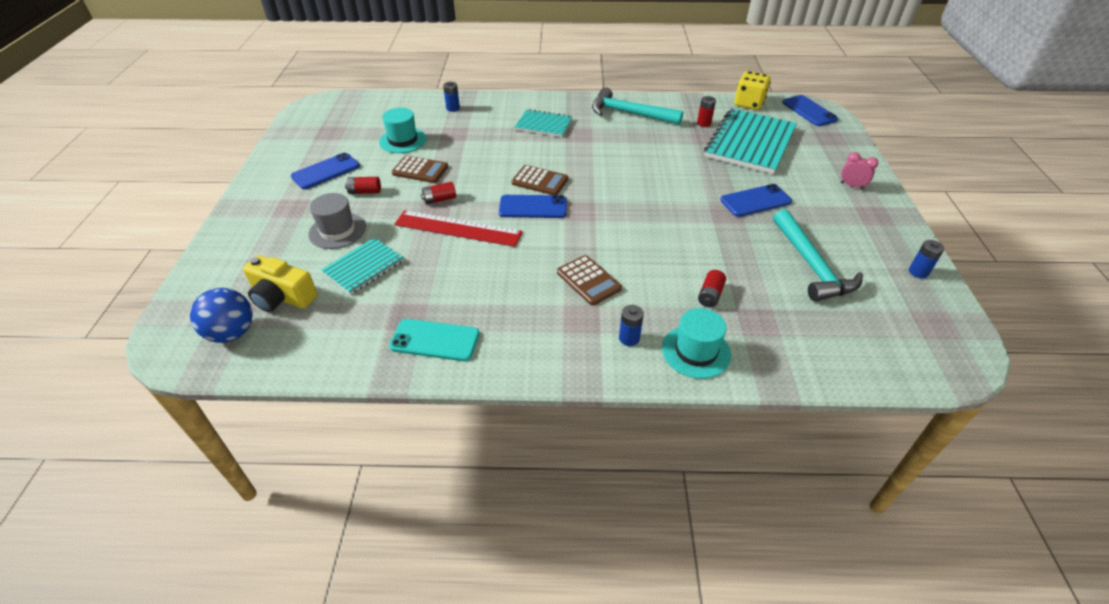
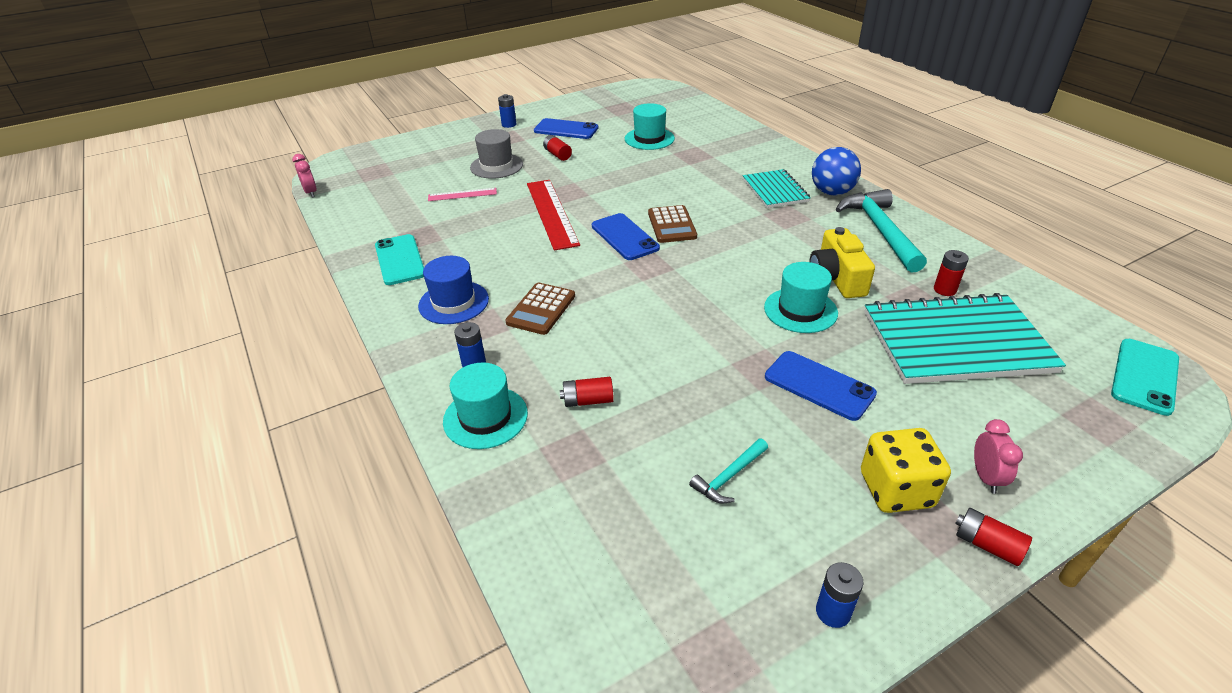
camera: 60 degrees right, 5 degrees down
blue ball [190,288,253,343] -> blue ball moved to [812,147,861,195]
yellow camera [243,255,318,312] -> yellow camera moved to [809,227,875,298]
turquoise notebook [321,238,404,295] -> pink ruler [428,188,497,201]
brown calculator [391,156,448,183] -> none
red battery [421,182,456,204] -> red battery moved to [955,508,1032,566]
blue battery [443,82,460,112] -> blue battery moved to [498,94,516,128]
yellow dice [734,71,771,110] -> yellow dice moved to [861,428,951,513]
turquoise hammer [773,209,863,302] -> turquoise hammer [689,439,768,503], size x0.49
blue phone [782,95,838,126] -> turquoise phone [1111,339,1179,416]
none -> pink clock [292,154,317,197]
none -> blue hat [418,256,489,324]
none -> turquoise hat [764,262,838,333]

